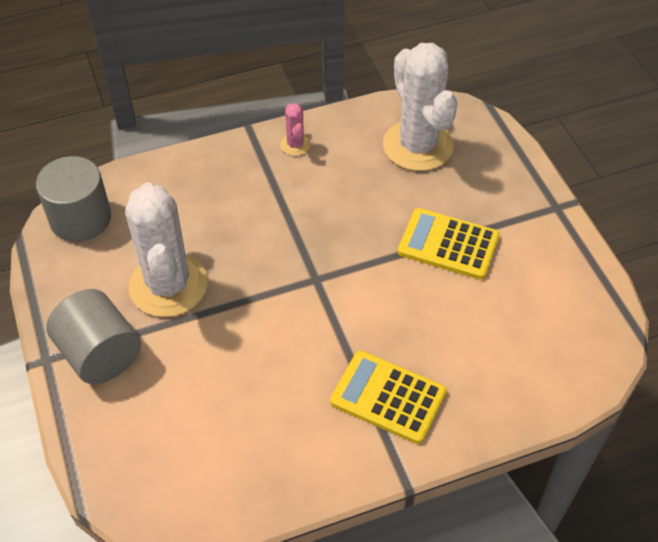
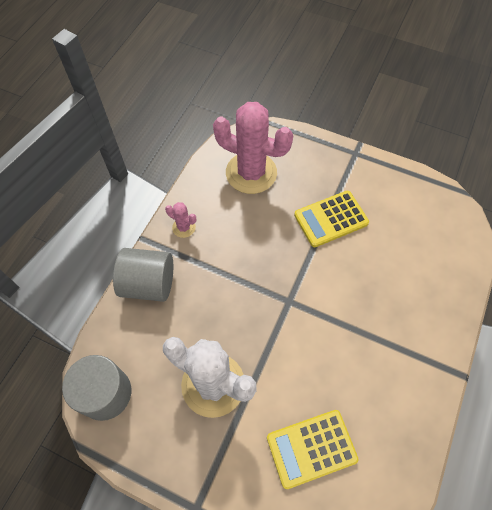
camera: 45 degrees left, 10 degrees up
grey cylinder [46,289,141,384] -> grey cylinder moved to [113,248,173,302]
yellow calculator [330,351,447,444] -> yellow calculator moved to [267,410,359,489]
white cactus [383,43,457,171] -> pink cactus [213,102,293,194]

